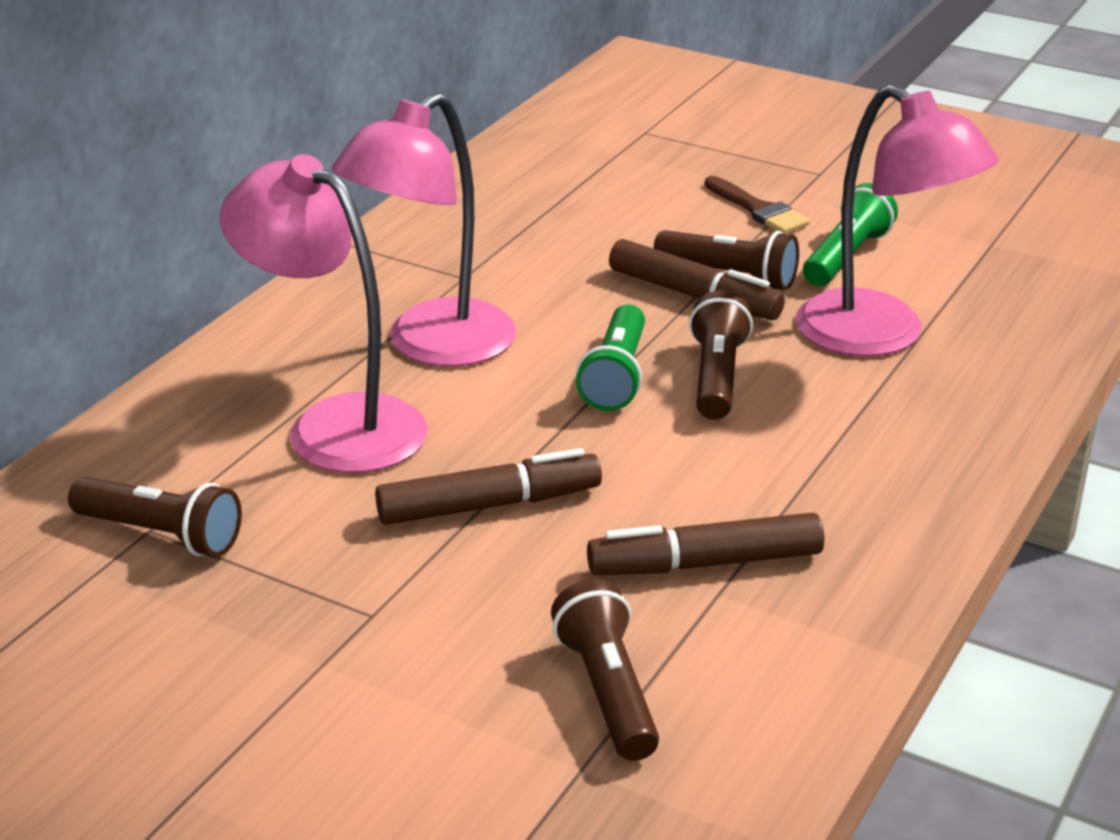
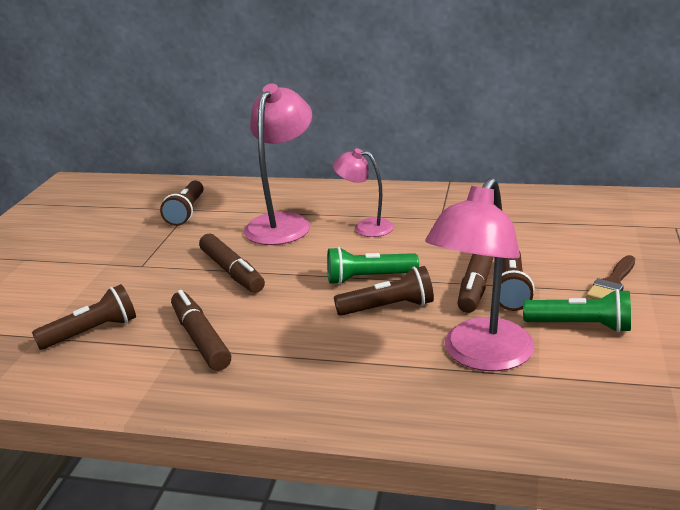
camera: 75 degrees right, 5 degrees down
pink lamp [332,93,516,367] -> pink lamp [333,148,394,237], size x0.58

